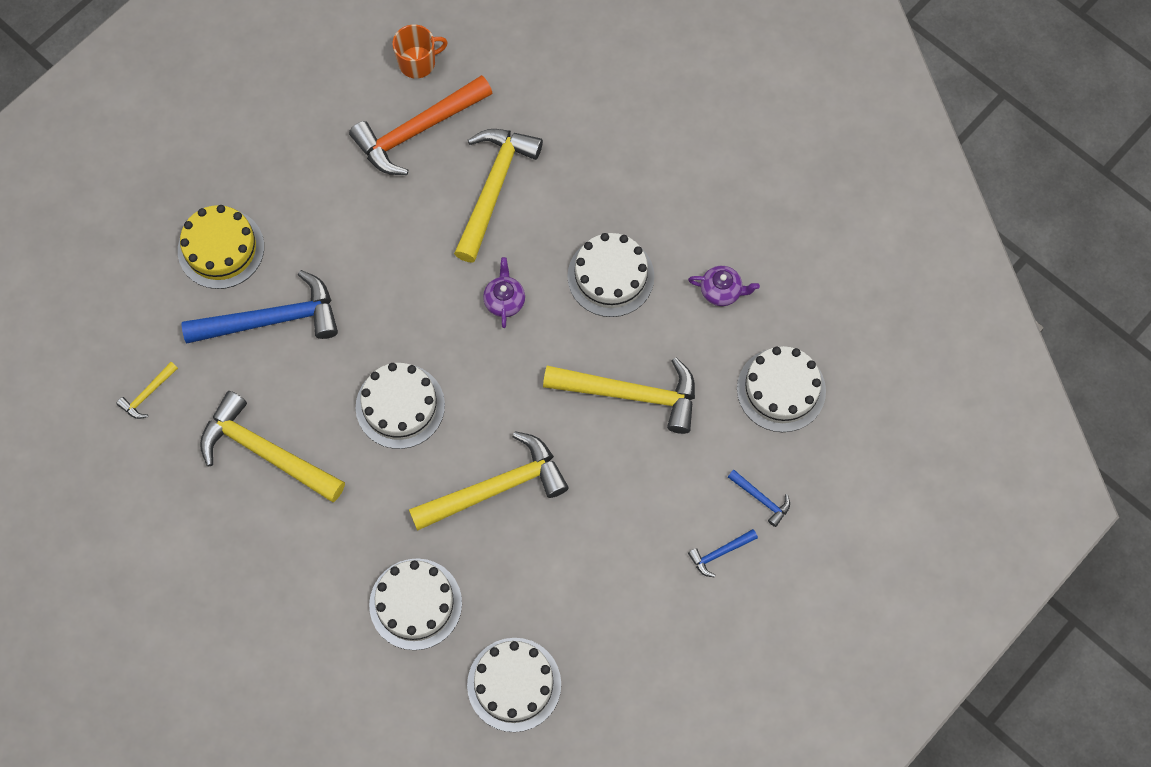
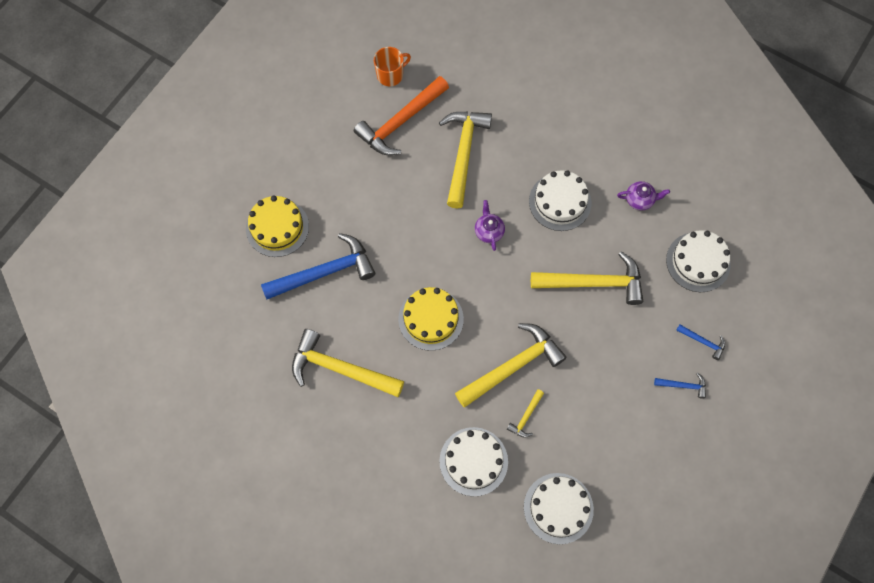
camera: 10 degrees left, 0 degrees up
yellow hammer [116,362,178,419] -> yellow hammer moved to [507,389,544,438]
white cake [356,363,445,449] -> yellow cake [398,287,464,351]
blue hammer [688,529,758,577] -> blue hammer turned 135 degrees counterclockwise [654,373,706,398]

